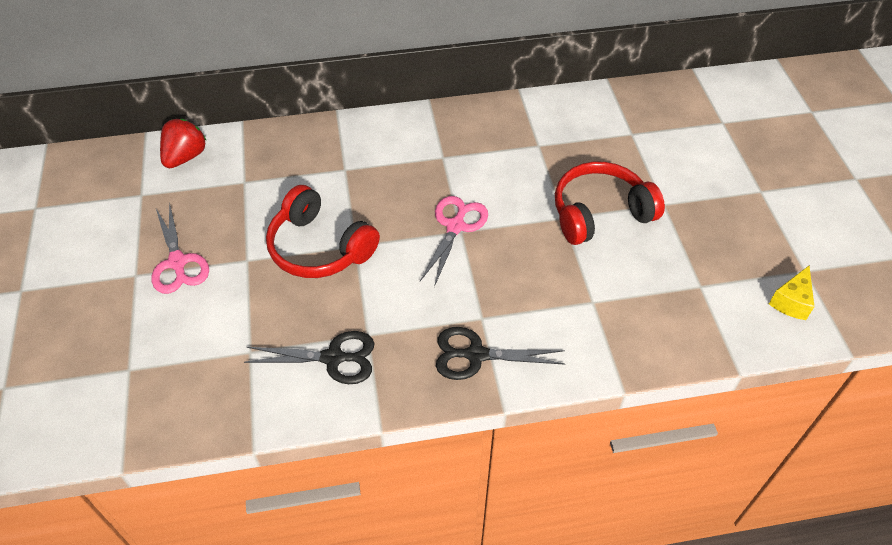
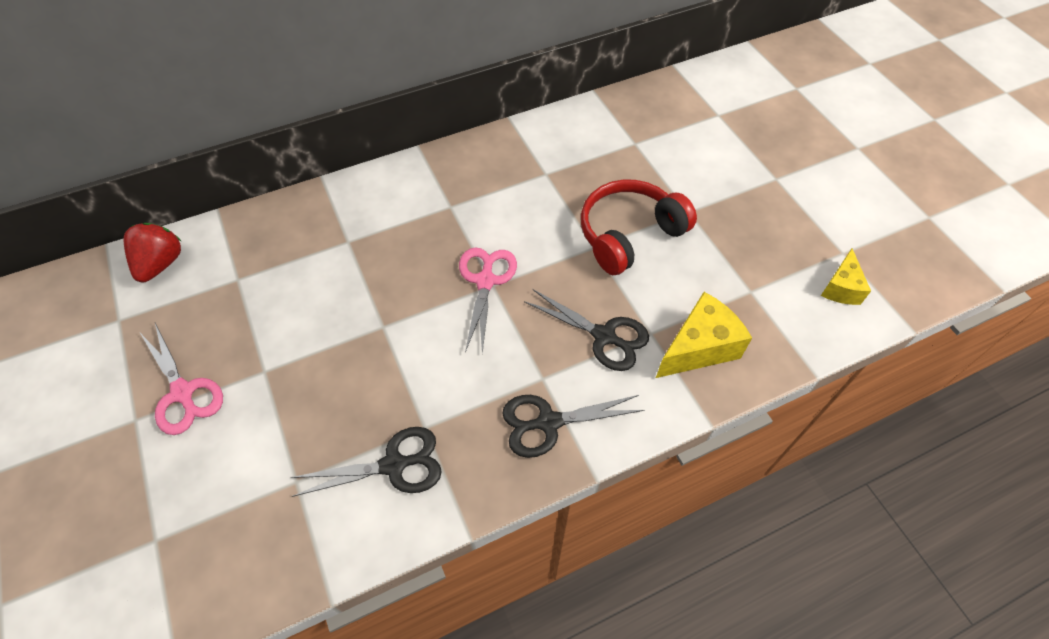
camera: 15 degrees left, 5 degrees up
red headphones [266,185,380,278] -> none
none -> black scissors [524,289,649,371]
none -> yellow cheese [656,292,752,378]

